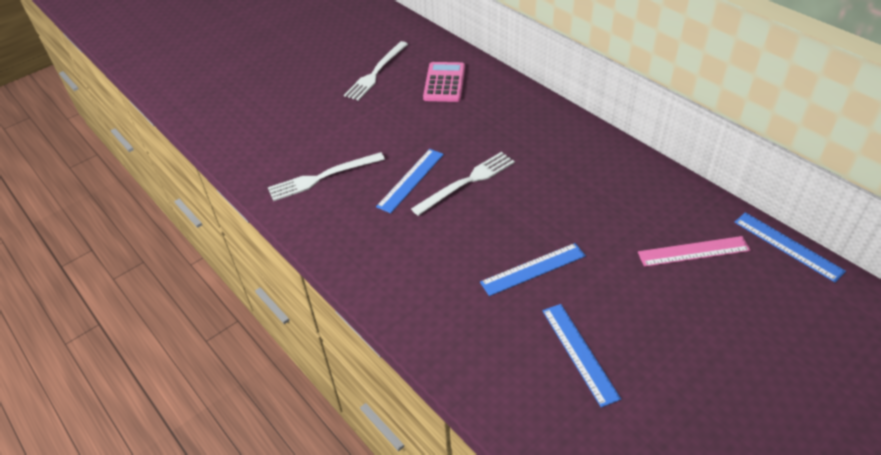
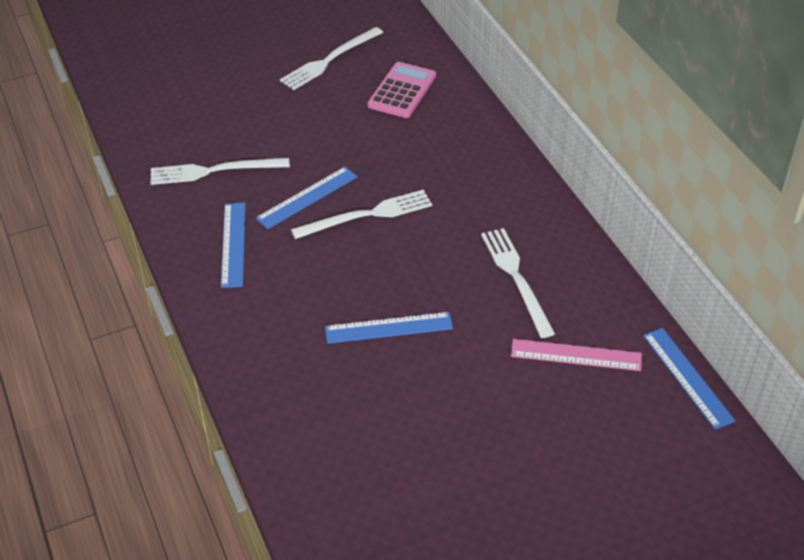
camera: 15 degrees right, 0 degrees up
blue ruler [542,304,621,407] -> blue ruler moved to [221,202,246,288]
none -> white fork [481,228,555,338]

